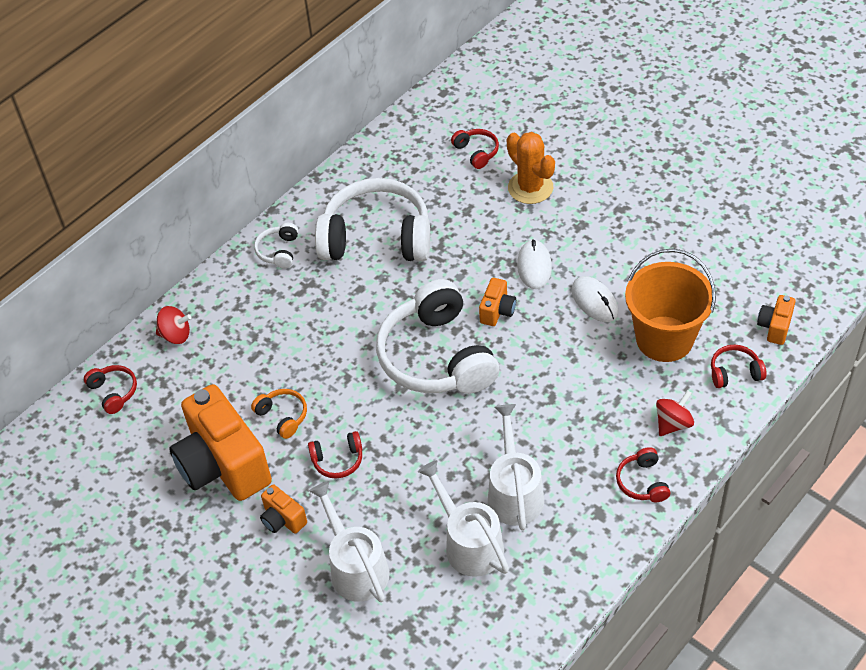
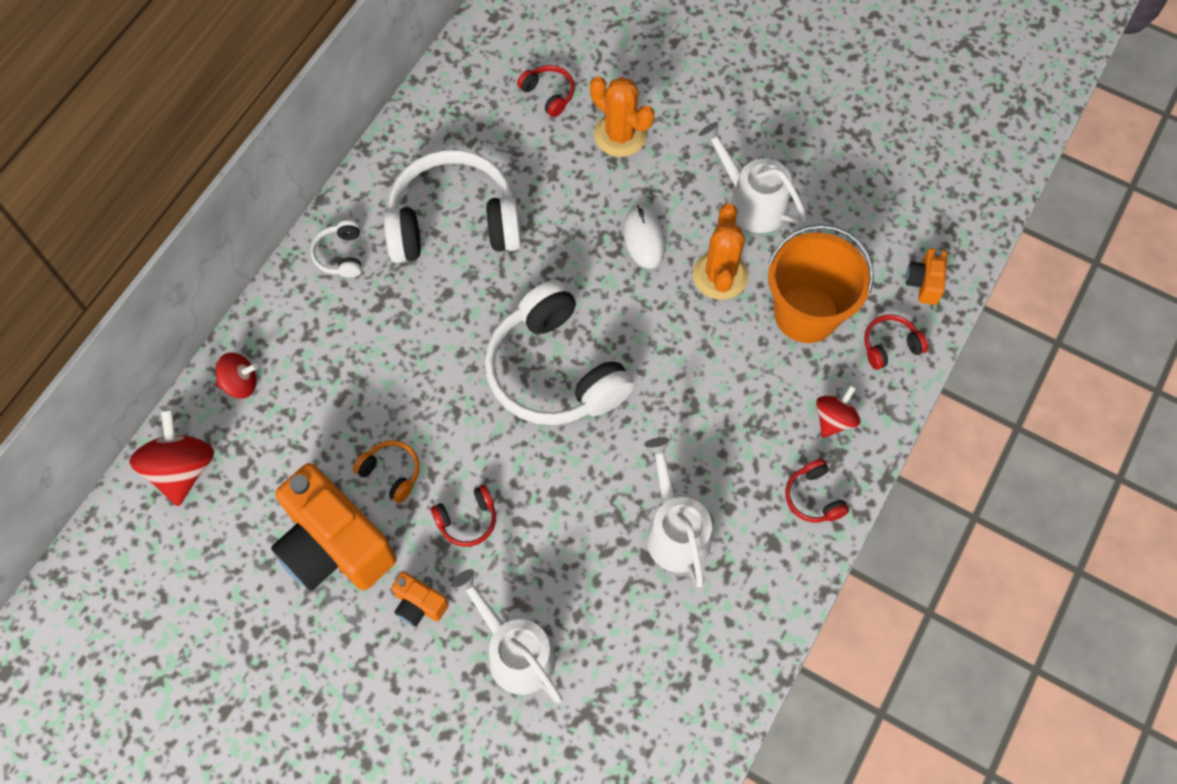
camera: 15 degrees left, 15 degrees up
red headphones [84,365,137,414] -> red spinning top [129,409,214,506]
white watering can [418,460,509,577] -> white watering can moved to [699,122,807,233]
orange camera [479,278,516,326] -> none
white mouse [572,276,618,322] -> orange cactus [693,203,749,300]

